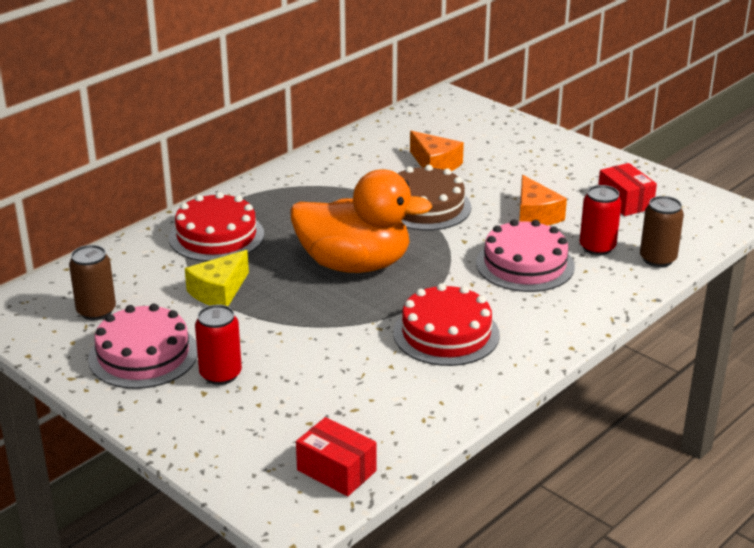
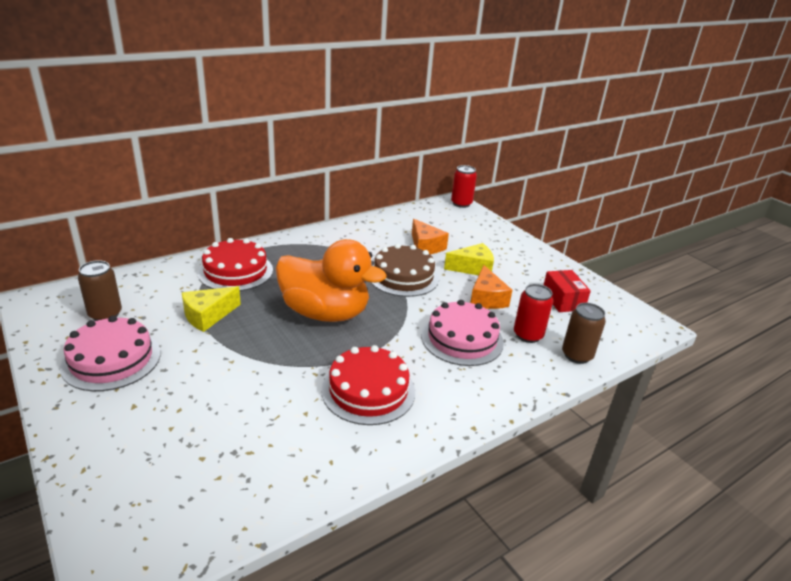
camera: 10 degrees right, 0 degrees up
red can [195,304,242,385] -> red can moved to [451,165,477,208]
red box [296,417,376,496] -> none
none -> yellow cheese [444,243,494,275]

